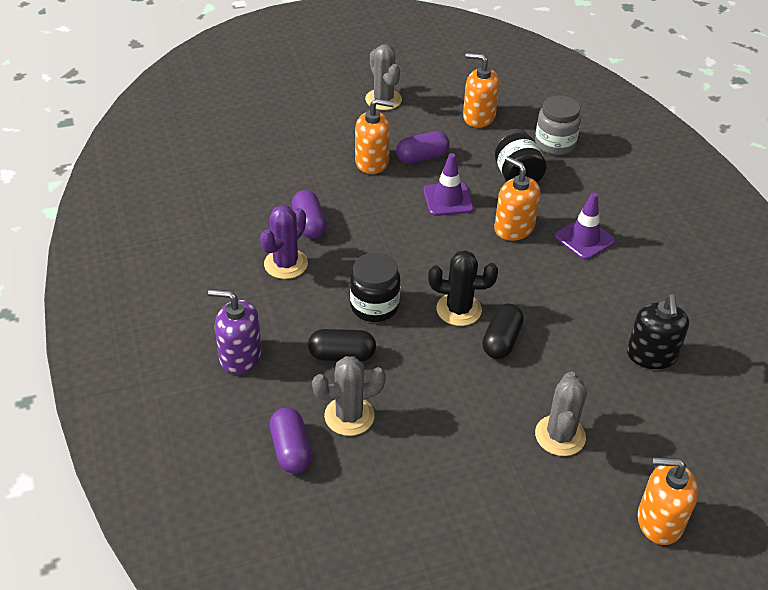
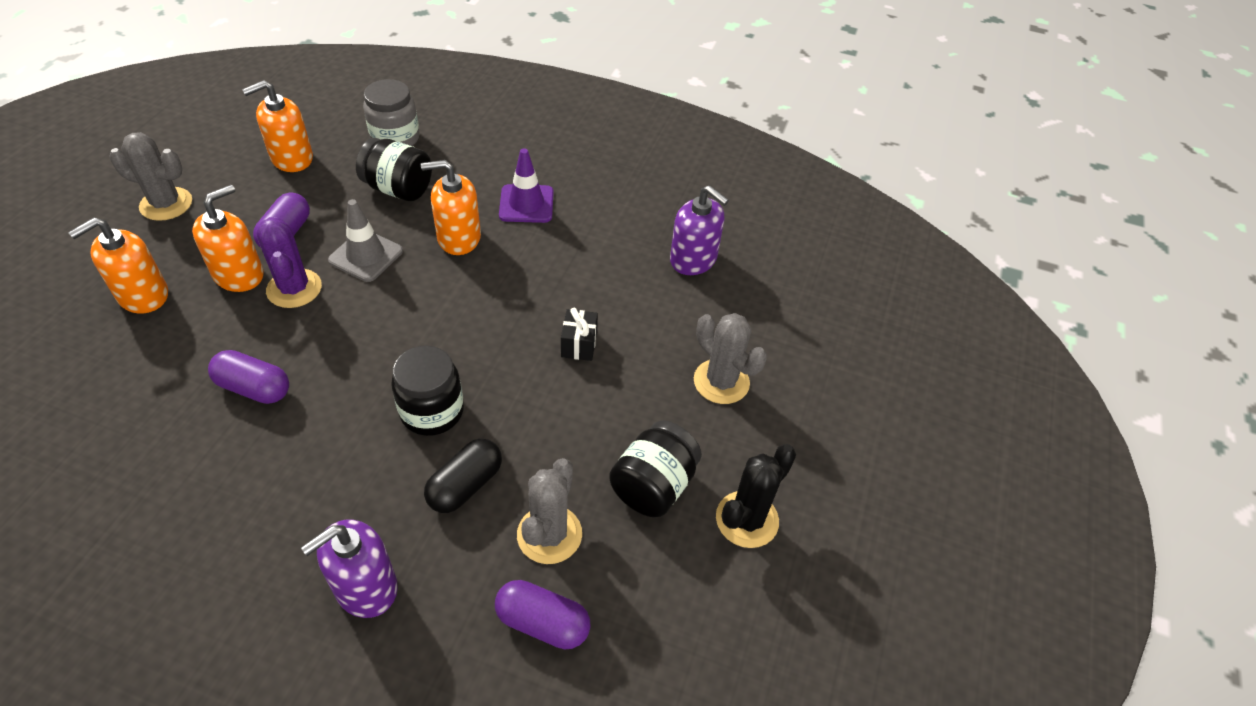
camera: 55 degrees left, 5 degrees up
purple cactus [260,205,308,279] -> purple cactus moved to [256,217,322,308]
purple traffic cone [424,153,474,216] -> grey traffic cone [328,199,403,282]
black cactus [428,250,498,326] -> black cactus moved to [716,444,796,548]
black capsule [482,303,524,359] -> black gift [561,308,598,361]
black soap dispenser [627,294,689,369] -> purple soap dispenser [670,185,729,275]
orange soap dispenser [638,457,698,545] -> orange soap dispenser moved to [68,218,168,314]
none -> black jar [609,420,702,517]

